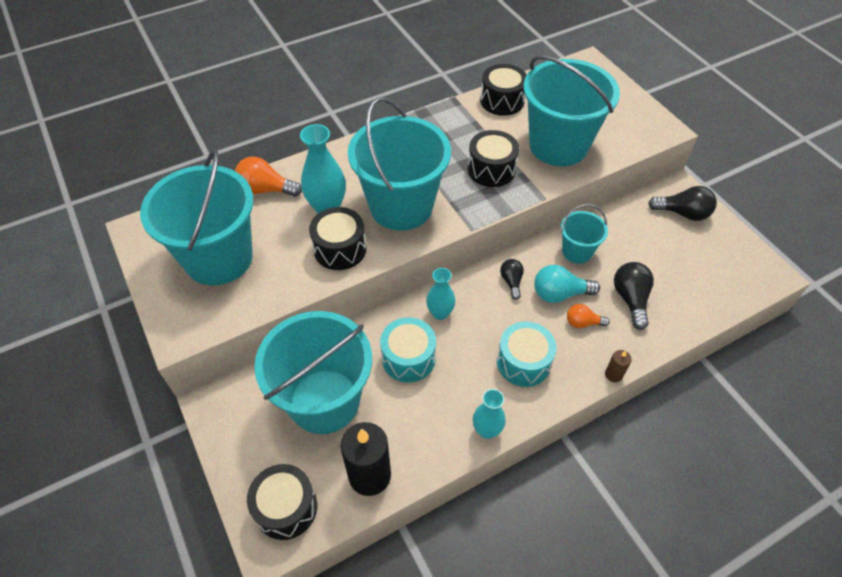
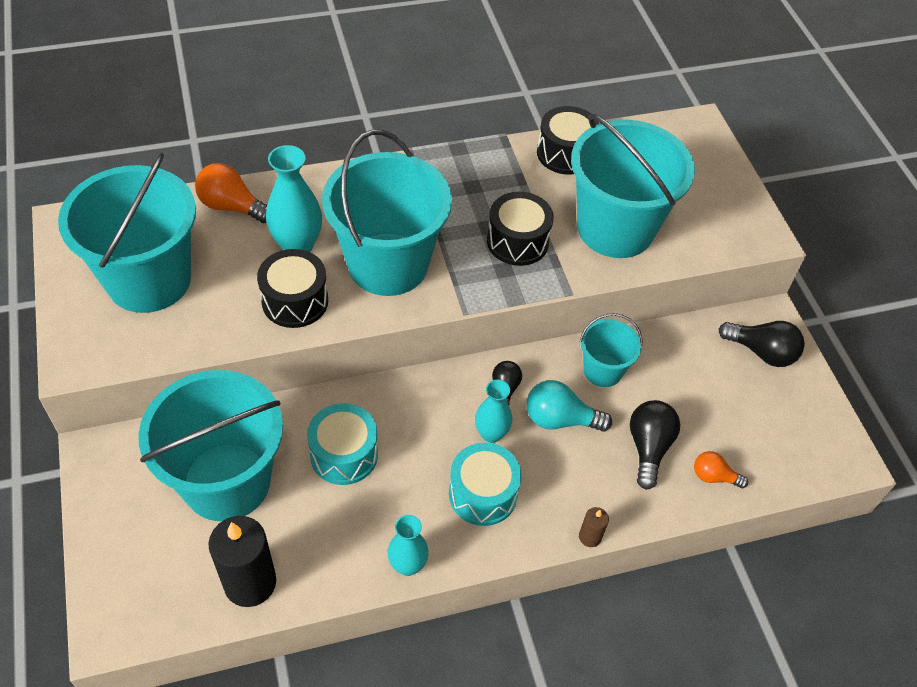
camera: 10 degrees right, 0 degrees up
black drum [247,464,317,540] -> none
turquoise vase [426,268,455,320] -> turquoise vase moved to [475,380,512,443]
orange light bulb [567,304,610,328] -> orange light bulb moved to [694,451,748,488]

